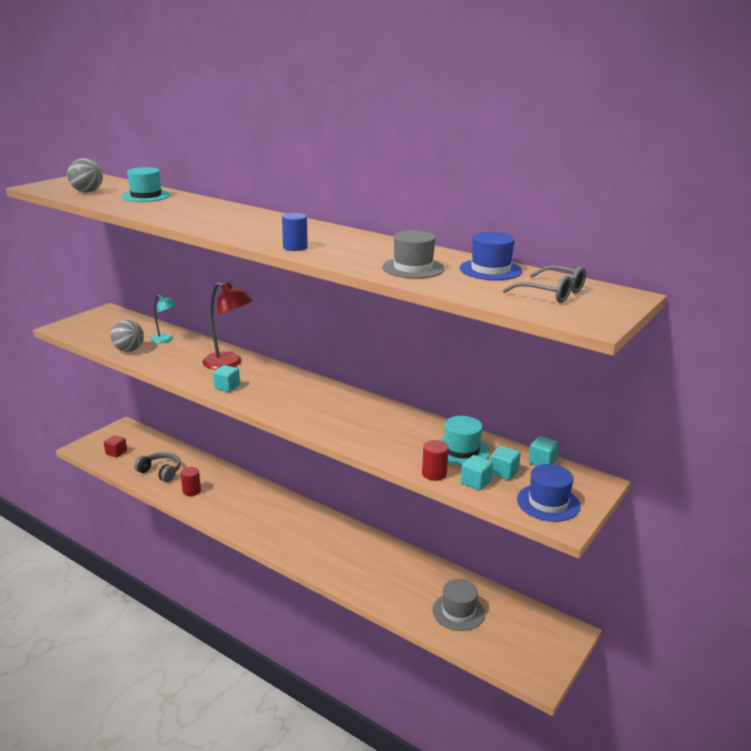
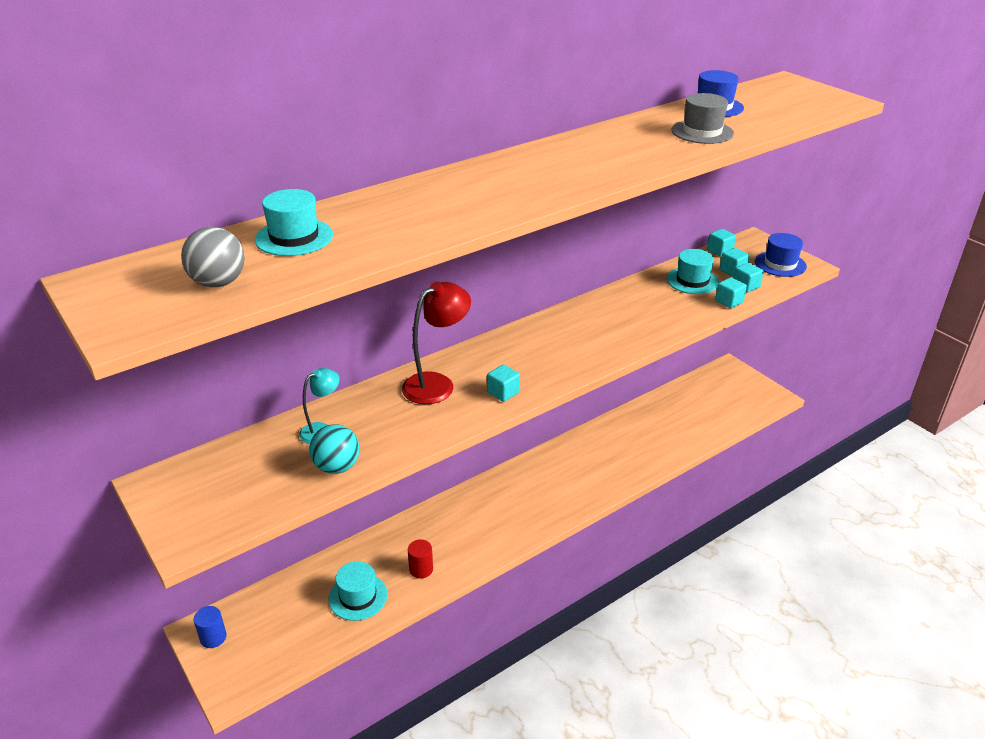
camera: 70 degrees left, 10 degrees up
red cube [104,435,127,458] -> none
grey ball [110,320,144,352] -> turquoise ball [310,424,360,474]
grey headphones [134,452,181,482] -> turquoise hat [328,561,388,621]
blue cylinder [282,213,308,251] -> blue cylinder moved to [194,606,227,648]
red cylinder [422,440,449,481] -> turquoise cube [715,277,747,308]
grey hat [432,579,485,631] -> none
grey glasses [503,265,586,303] -> none

